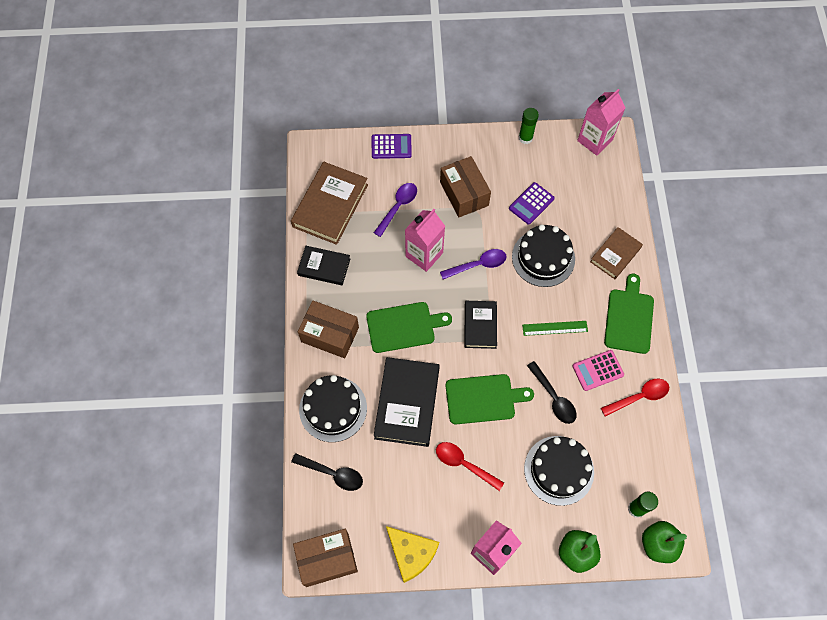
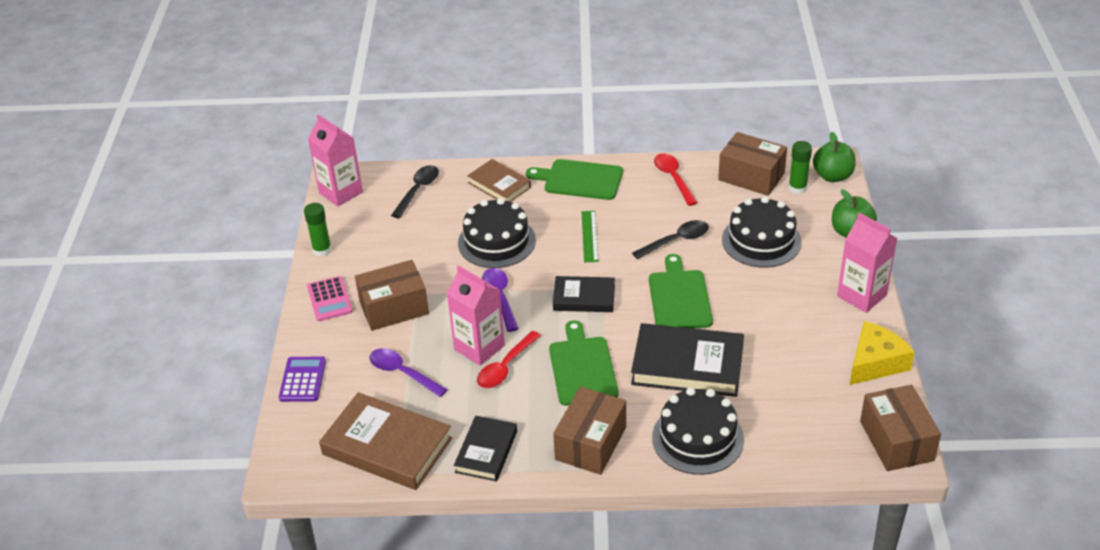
camera: 85 degrees left, 25 degrees down
black spoon [291,453,363,491] -> black spoon moved to [391,165,439,219]
red spoon [436,442,504,491] -> red spoon moved to [477,331,541,388]
purple calculator [509,182,555,225] -> none
pink calculator [572,350,624,391] -> pink calculator moved to [307,276,353,321]
none -> brown box [718,132,787,196]

